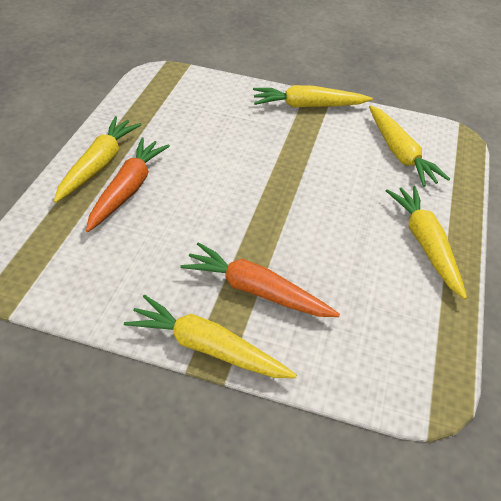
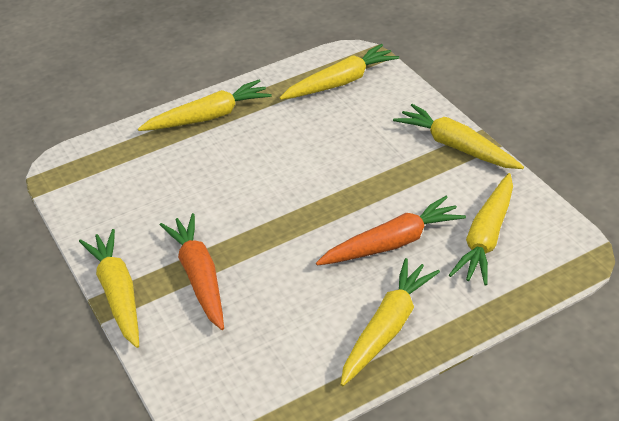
camera: 50 degrees right, 5 degrees down
orange carrot [86,138,170,232] -> orange carrot moved to [316,196,466,266]
none -> yellow carrot [279,44,399,100]

